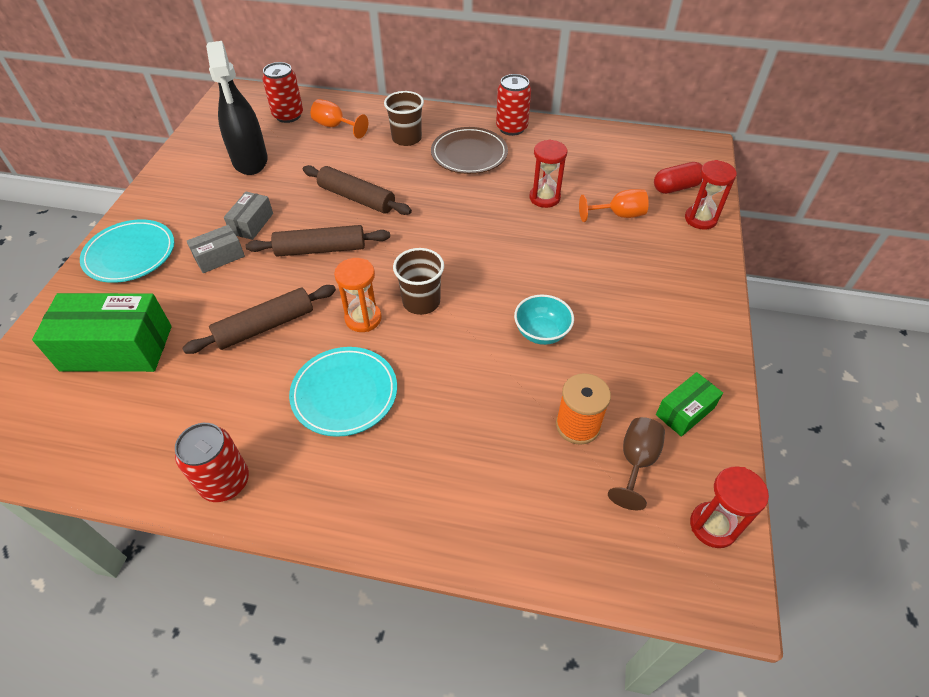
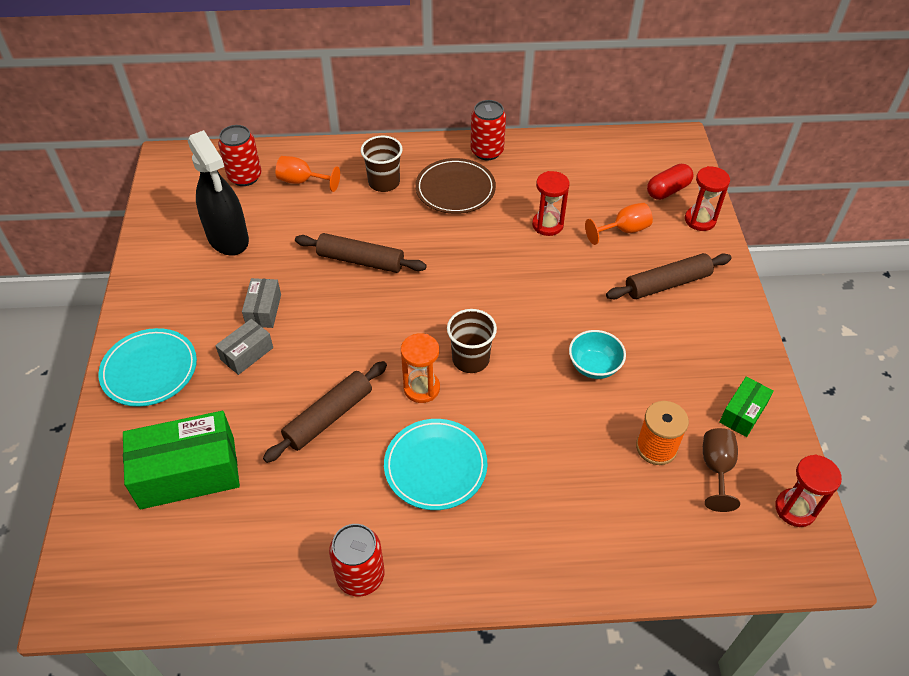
camera: 15 degrees left, 0 degrees up
brown rolling pin [246,225,390,257] -> brown rolling pin moved to [606,253,732,299]

